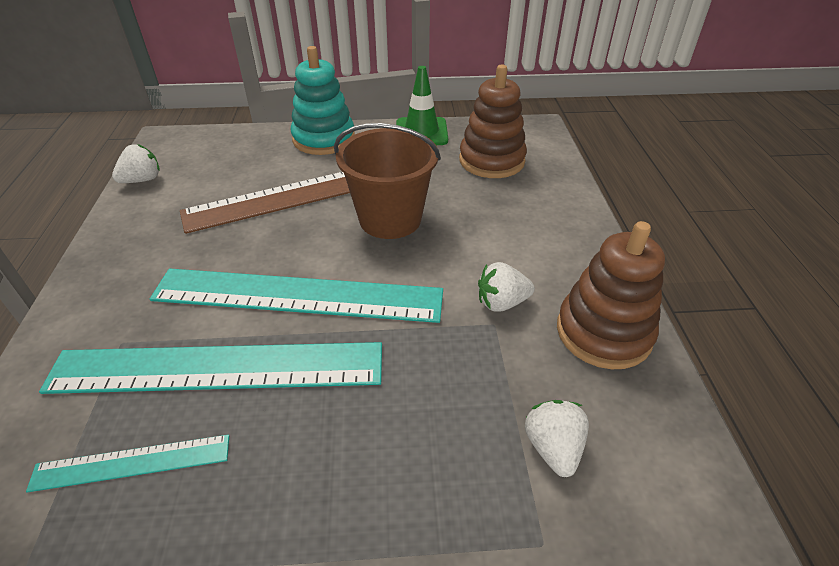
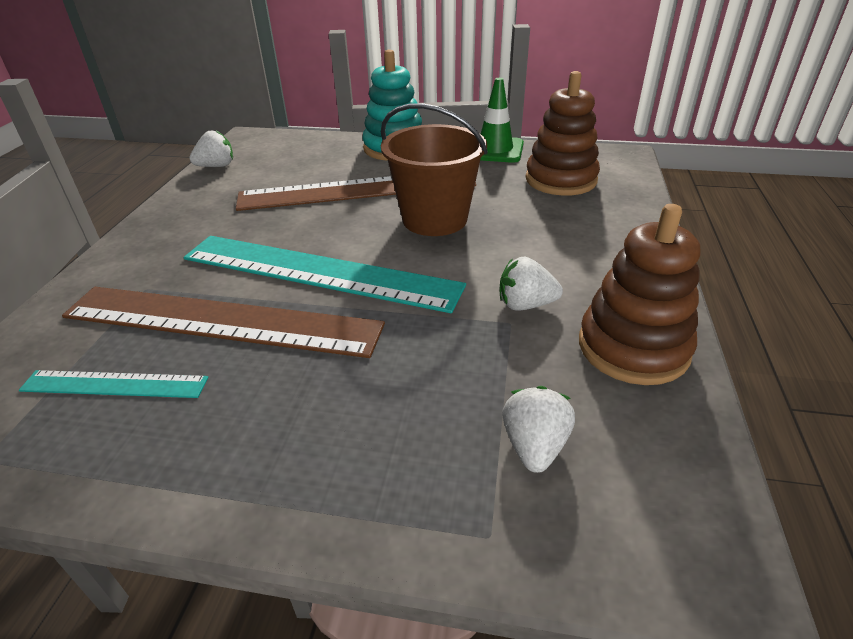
camera: 15 degrees right, 5 degrees down
turquoise ruler [39,342,382,394] -> brown ruler [62,287,385,358]

